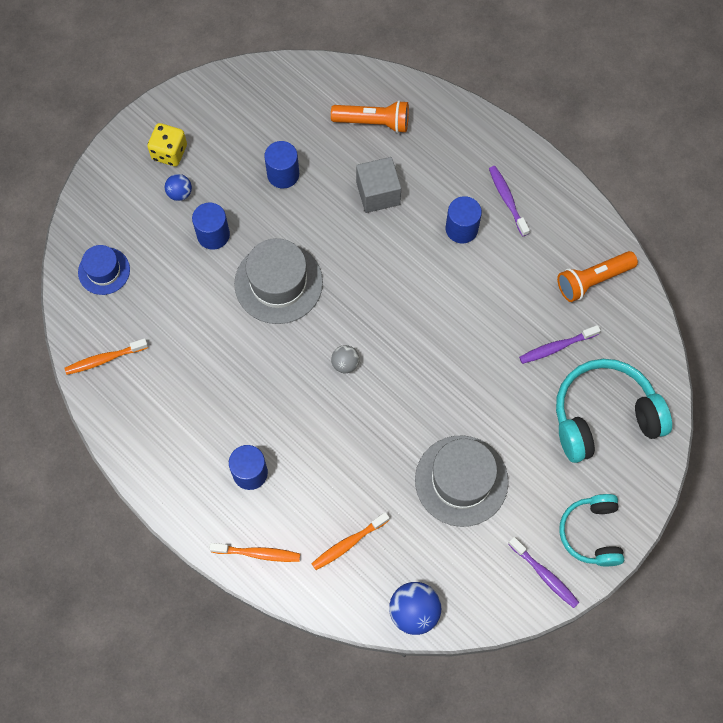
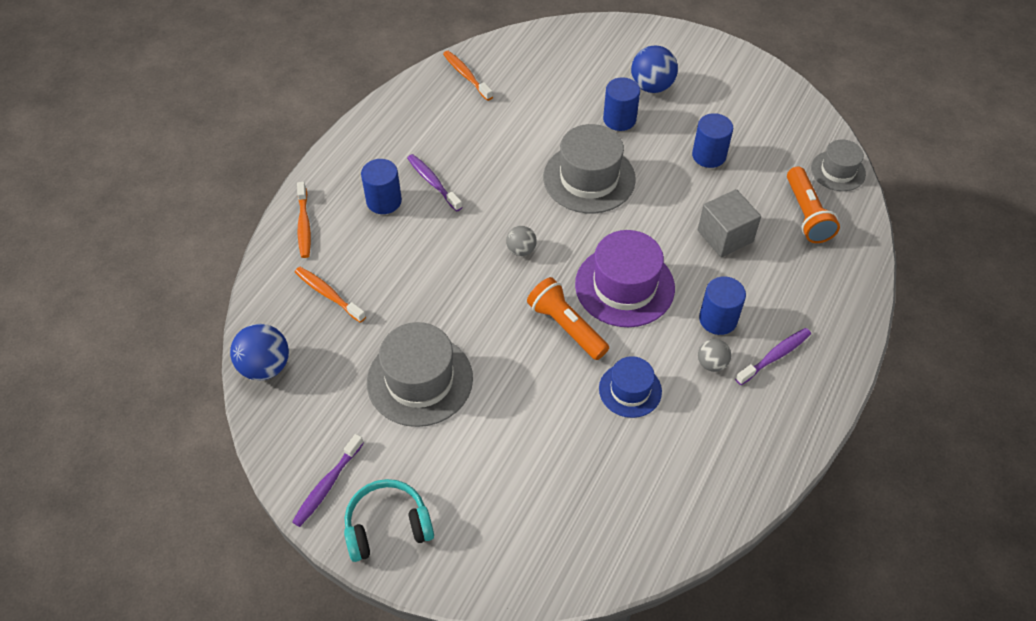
camera: 75 degrees right, 15 degrees down
blue hat [78,245,130,295] -> blue hat moved to [599,356,662,418]
yellow dice [147,123,187,166] -> none
blue ball [165,174,192,201] -> blue ball [631,45,678,93], size x1.71
purple toothbrush [519,325,601,364] -> purple toothbrush moved to [407,154,462,212]
turquoise headphones [556,359,672,463] -> none
orange flashlight [557,251,638,302] -> orange flashlight moved to [527,277,609,360]
none -> purple hat [575,230,675,327]
none -> grey ball [698,339,731,372]
none -> grey hat [811,139,866,191]

